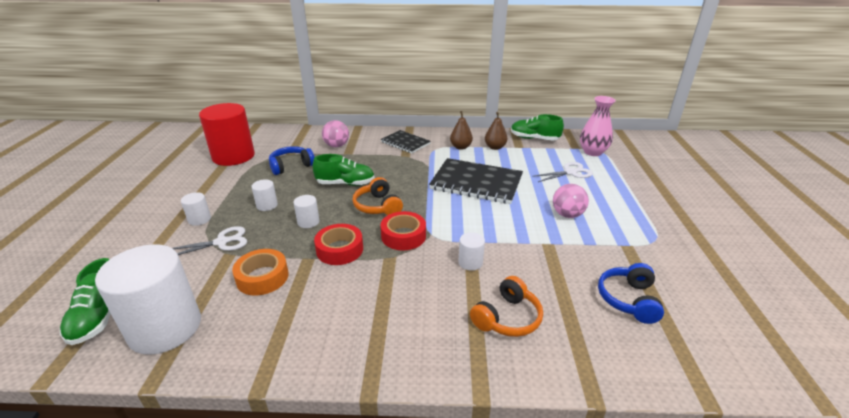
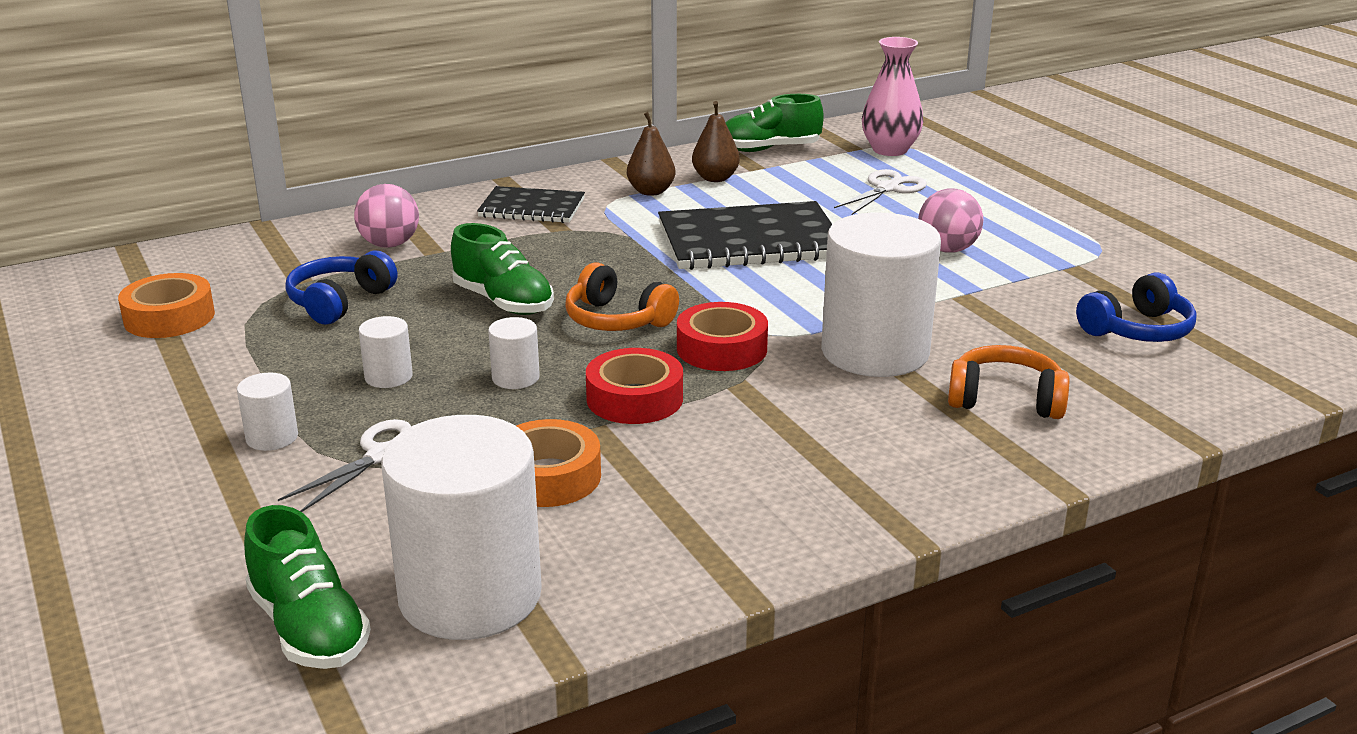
camera: 30 degrees left, 5 degrees down
red cylinder [199,103,255,166] -> orange tape [118,273,215,338]
green shoe [312,154,375,186] -> green shoe turned 75 degrees clockwise [451,223,554,315]
white cylinder [458,232,485,271] -> white cylinder [821,212,941,377], size x2.35
orange headphones [470,276,543,337] -> orange headphones turned 90 degrees counterclockwise [948,345,1069,419]
blue headphones [598,263,664,324] -> blue headphones turned 105 degrees counterclockwise [1076,272,1197,342]

